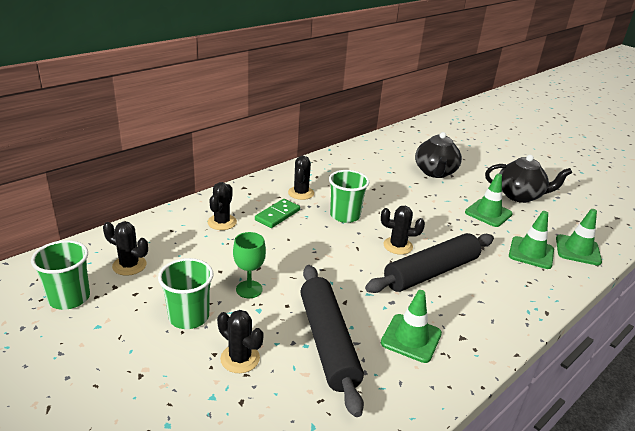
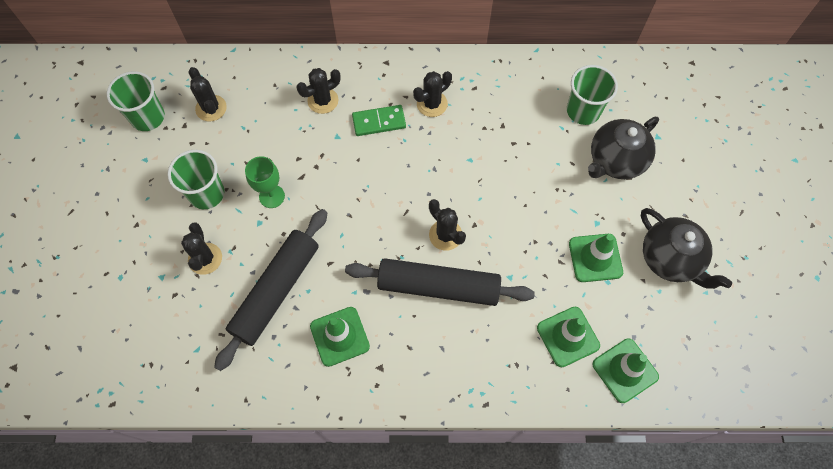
camera: 45 degrees right, 35 degrees up
green cup [329,170,369,223] -> green cup moved to [567,65,618,125]

